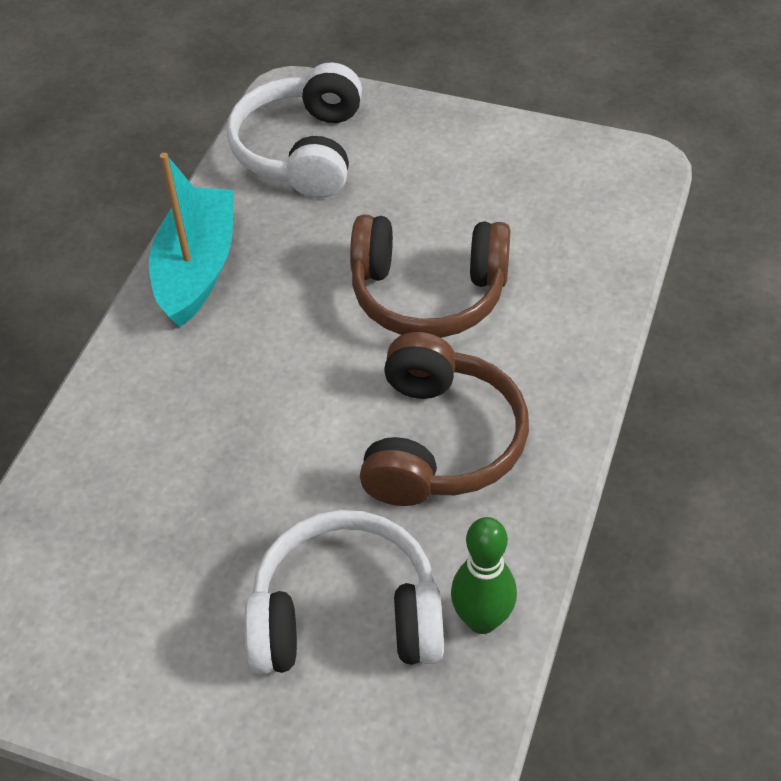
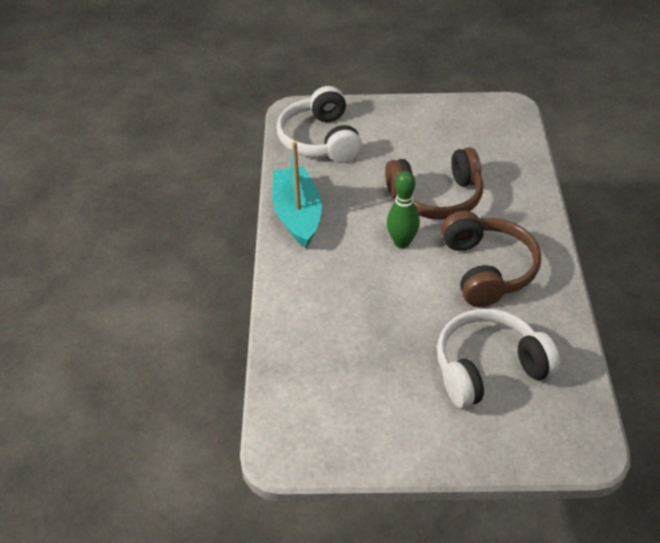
camera: 20 degrees left, 5 degrees down
green bowling pin [451,517,517,634] -> green bowling pin moved to [387,171,420,248]

